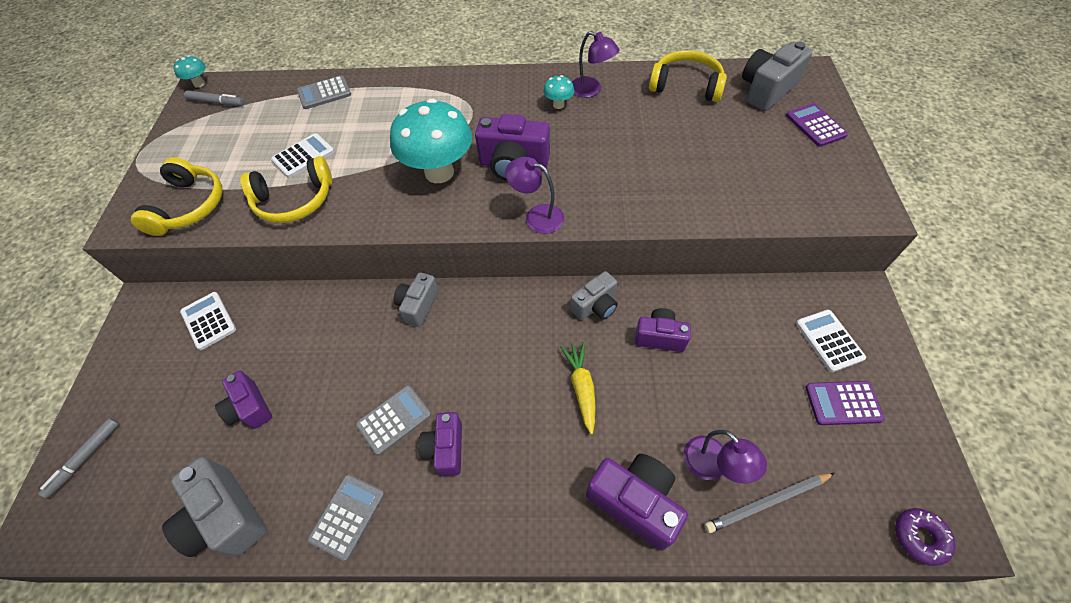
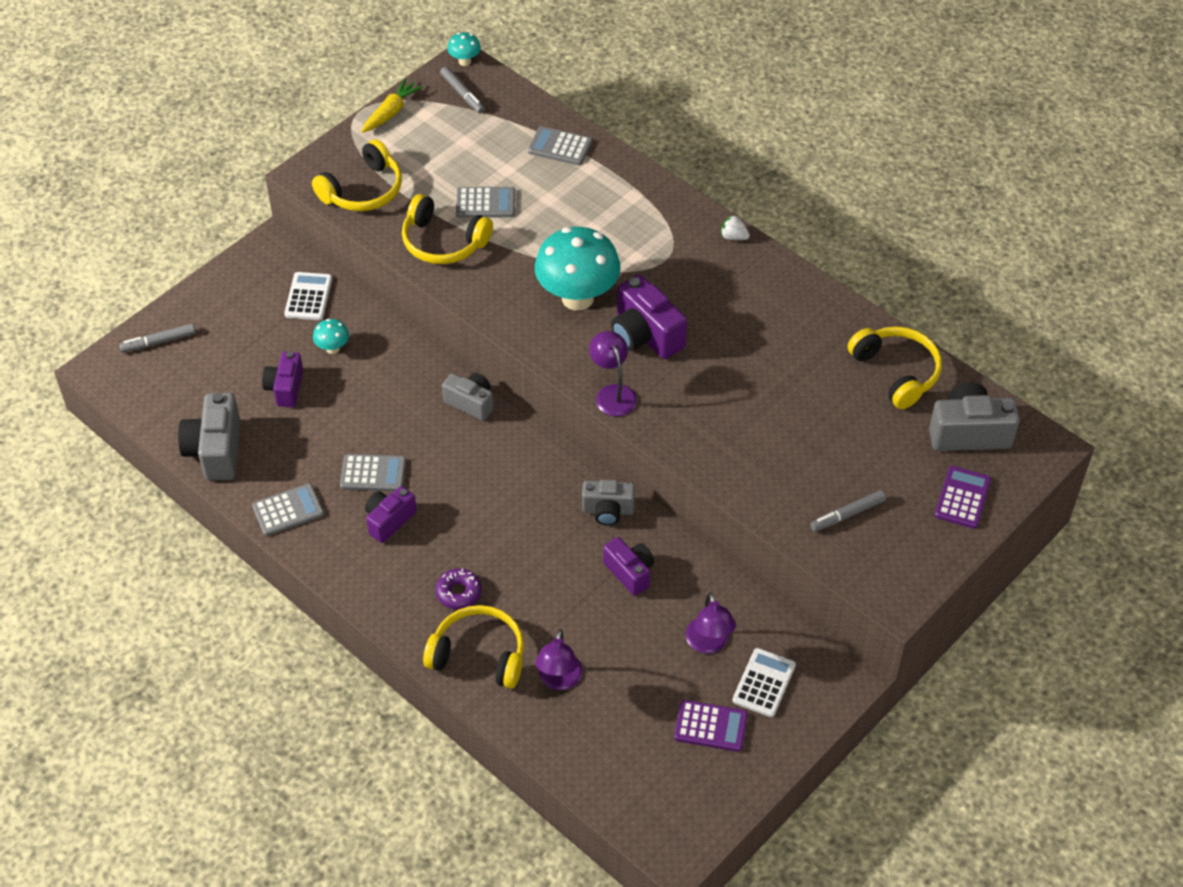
camera: 40 degrees right, 5 degrees down
white calculator [271,133,334,178] -> grey calculator [456,187,515,218]
grey camera [394,273,439,327] -> grey camera turned 60 degrees clockwise [442,373,493,421]
turquoise mushroom [543,75,574,109] -> turquoise mushroom moved to [313,319,349,354]
yellow carrot [560,342,595,434] -> yellow carrot moved to [361,78,423,133]
purple lamp [572,31,619,98] -> purple lamp moved to [685,592,736,654]
purple camera [586,454,688,551] -> yellow headphones [423,605,524,689]
grey pencil [704,473,835,533] -> none
purple calculator [805,381,885,425] -> purple calculator turned 150 degrees clockwise [674,700,748,752]
purple donut [895,508,956,566] -> purple donut moved to [436,568,481,609]
none -> white strawberry [721,215,750,240]
none -> grey marker [810,490,886,532]

